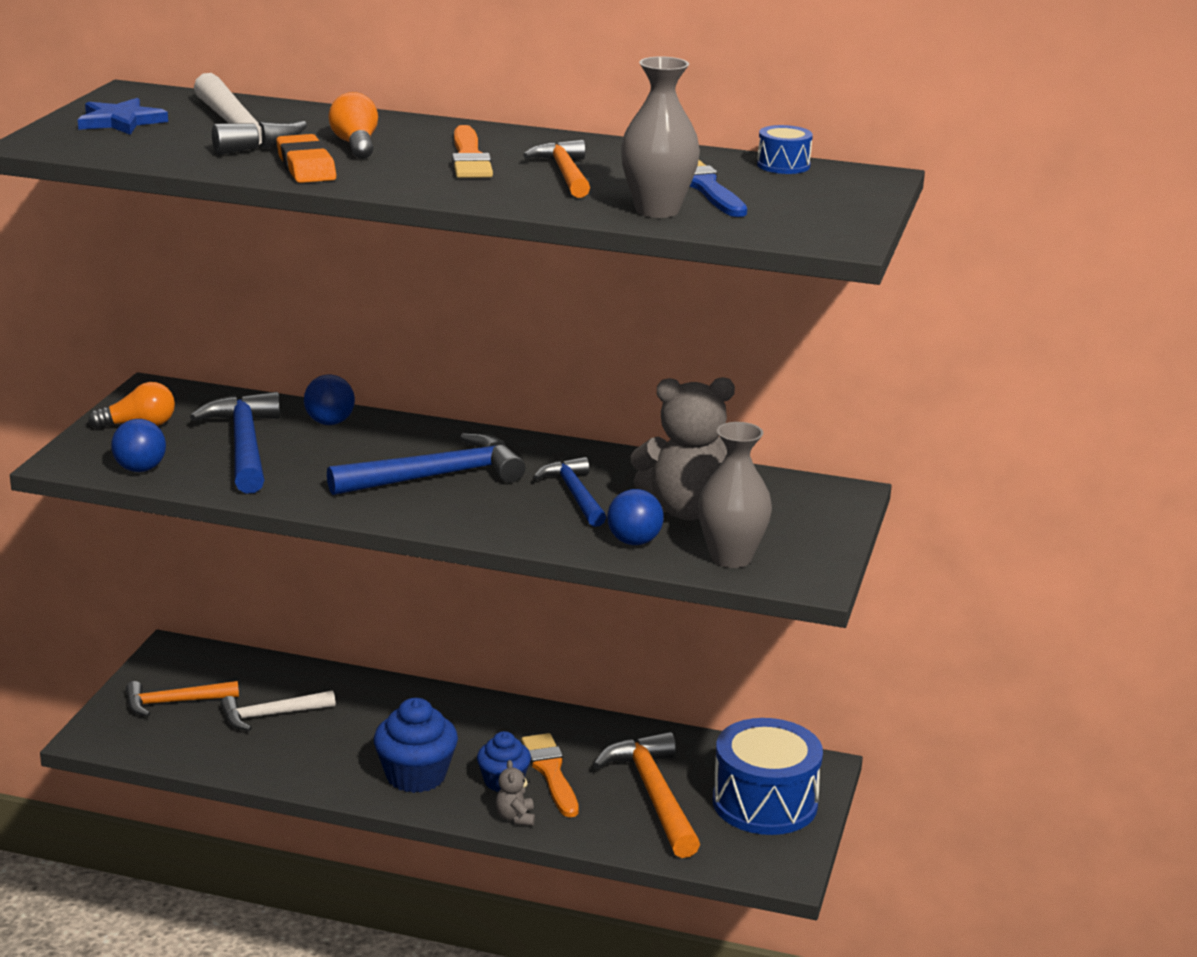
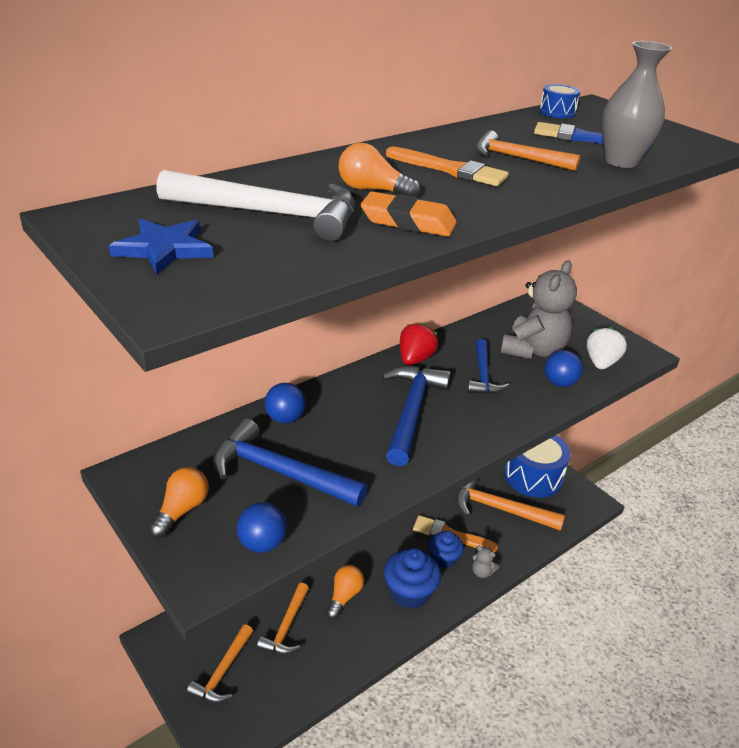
camera: 55 degrees left, 10 degrees up
white hammer [220,690,336,731] -> orange hammer [257,583,309,654]
blue hammer [534,457,606,527] -> blue hammer turned 105 degrees counterclockwise [467,339,510,394]
grey vase [698,422,772,568] -> white strawberry [587,327,627,369]
none -> orange light bulb [326,565,364,619]
none -> red strawberry [400,322,438,365]

